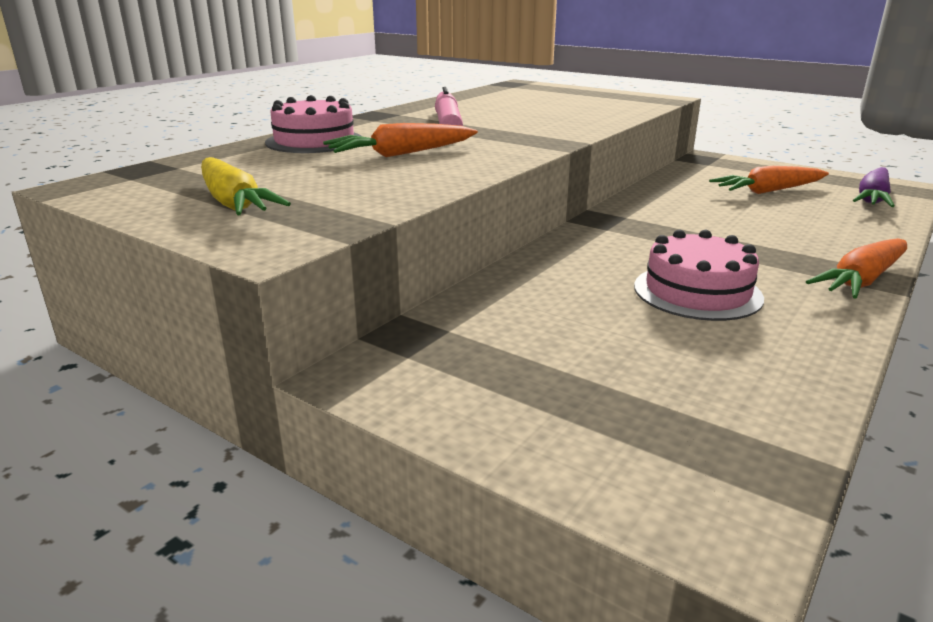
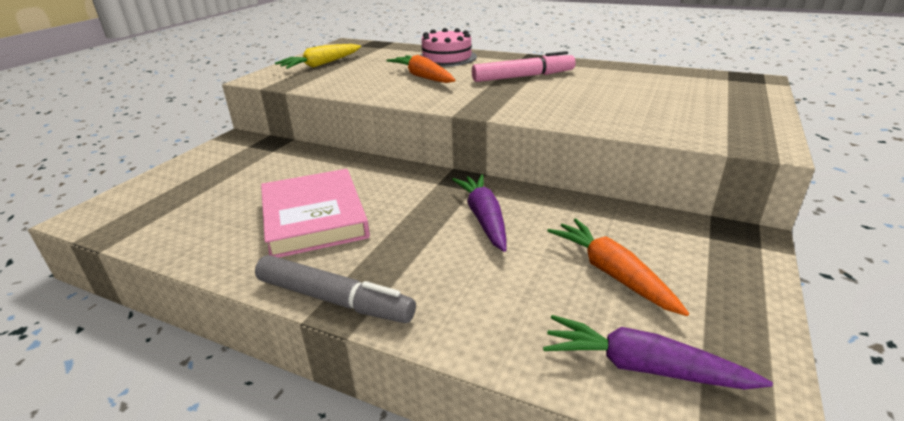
camera: 80 degrees right, 5 degrees up
pink cake [634,230,764,321] -> pink book [261,169,370,258]
orange carrot [806,238,907,299] -> grey marker [255,255,416,323]
none -> purple carrot [452,174,507,252]

